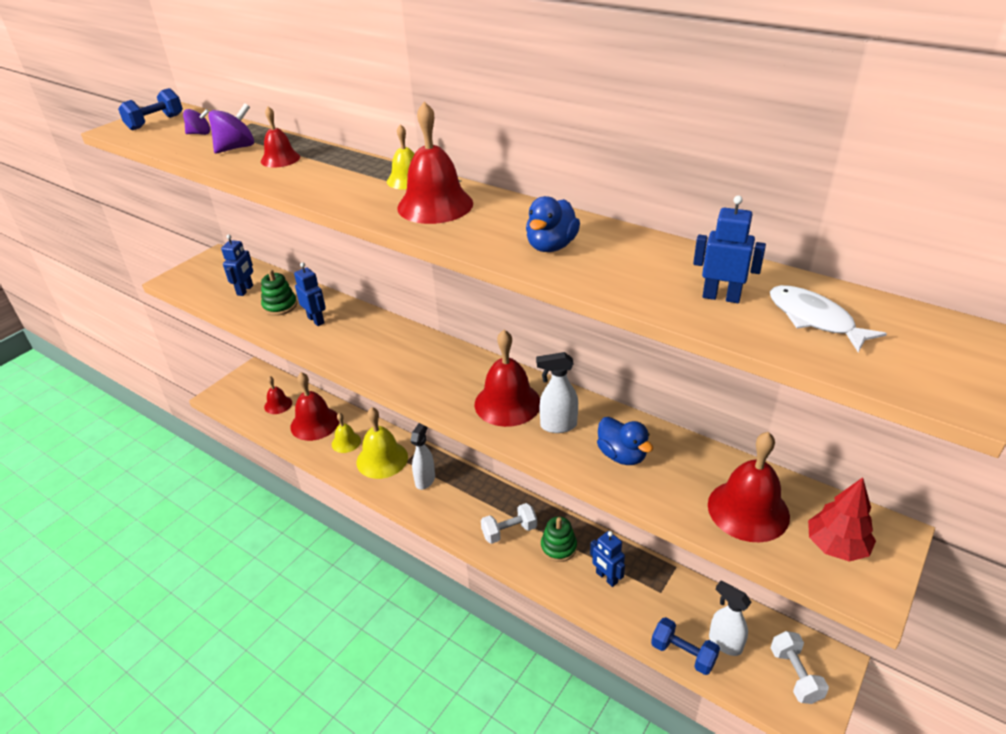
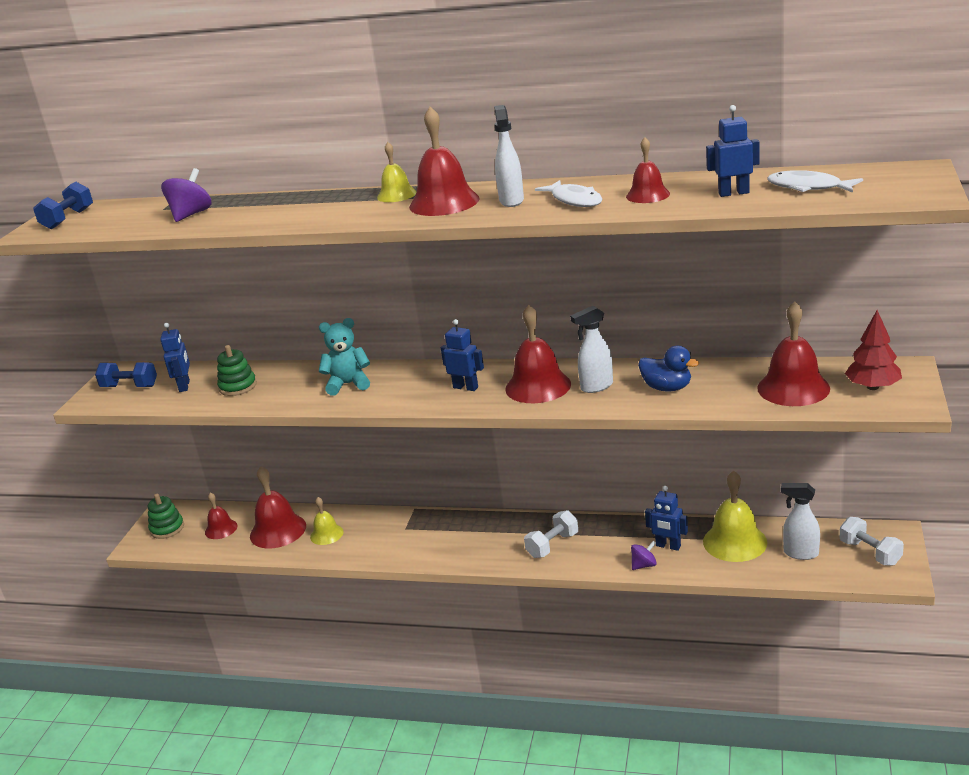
camera: 20 degrees left, 10 degrees down
purple spinning top [183,109,210,135] -> purple spinning top moved to [631,541,657,570]
red bell [261,107,300,167] -> red bell moved to [626,137,670,203]
blue robot [294,262,326,326] -> blue robot moved to [441,319,484,391]
yellow bell [356,407,408,479] -> yellow bell moved to [703,471,767,562]
white spray bottle [410,423,435,490] -> white spray bottle moved to [494,105,524,207]
blue duck [526,196,580,252] -> white fish [535,180,602,207]
green stacking toy [541,517,577,562] -> green stacking toy moved to [148,494,184,539]
blue dumbbell [651,617,720,675] -> blue dumbbell moved to [95,362,157,387]
none -> turquoise teddy bear [319,318,370,396]

